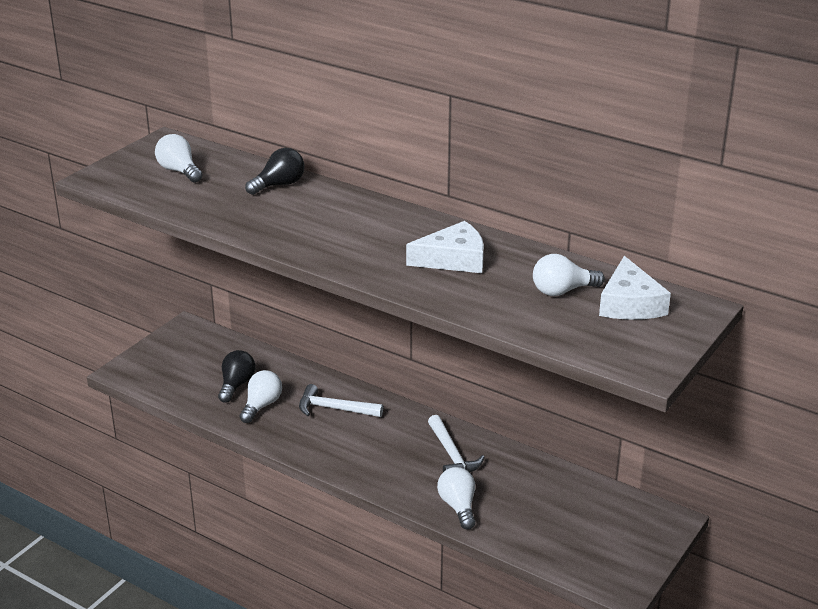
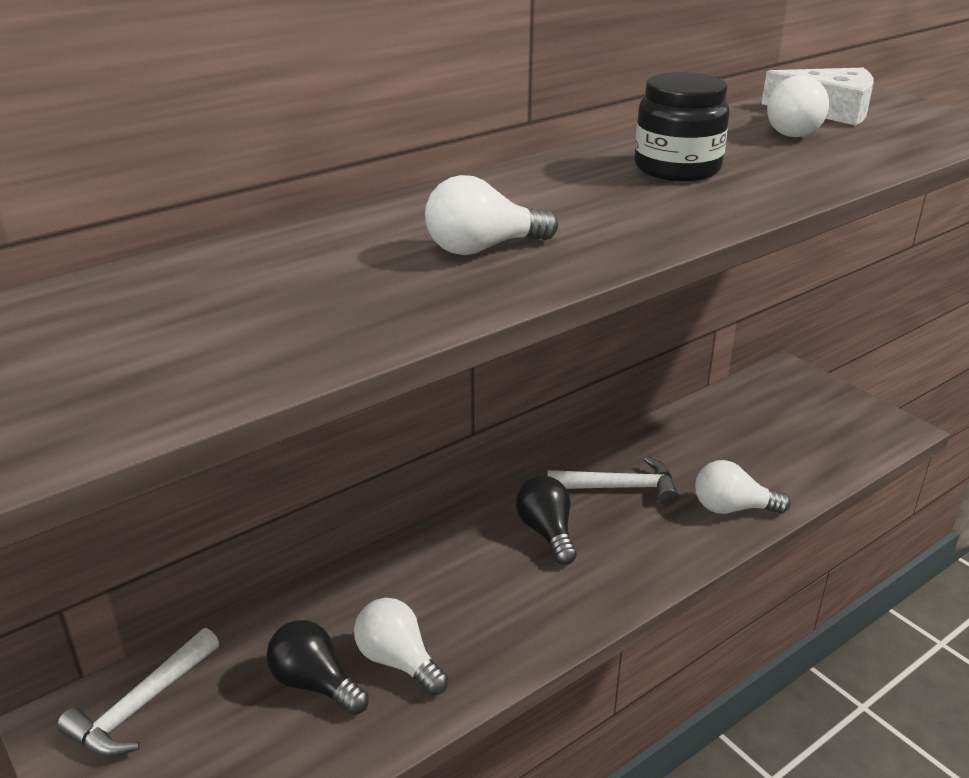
camera: 70 degrees left, 0 degrees up
white light bulb [155,134,203,183] -> white light bulb moved to [425,175,558,255]
black light bulb [245,148,304,195] -> black light bulb moved to [516,476,577,565]
white hammer [299,384,383,417] -> white hammer moved to [57,628,219,757]
white cheese [406,221,484,273] -> black jar [634,72,730,181]

